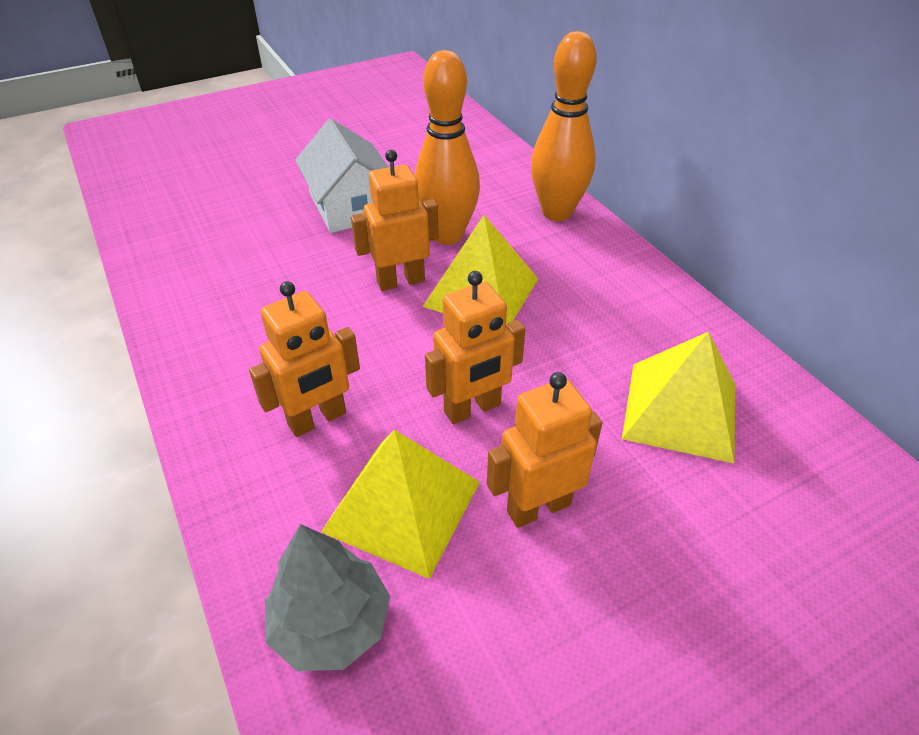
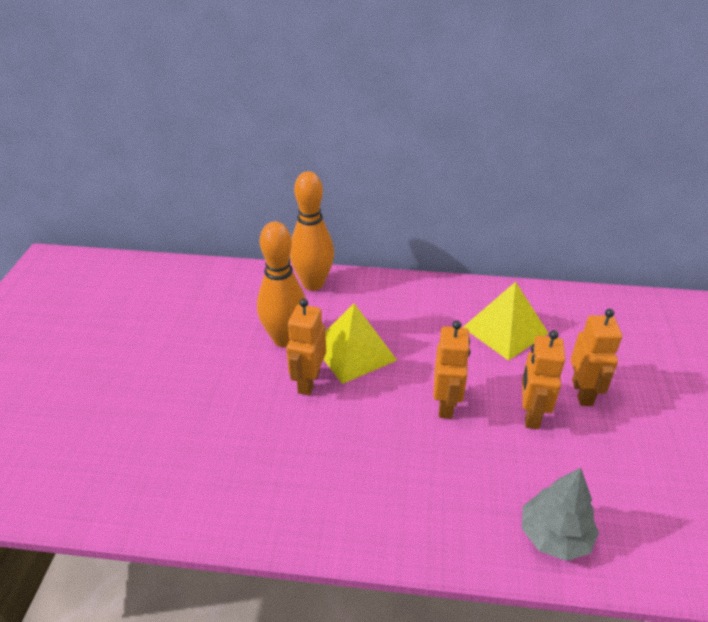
camera: 55 degrees left, 5 degrees down
orange robot [249,281,360,437] -> orange robot moved to [571,309,622,406]
white house [295,119,388,233] -> none
yellow pyramid [321,430,480,579] -> none

